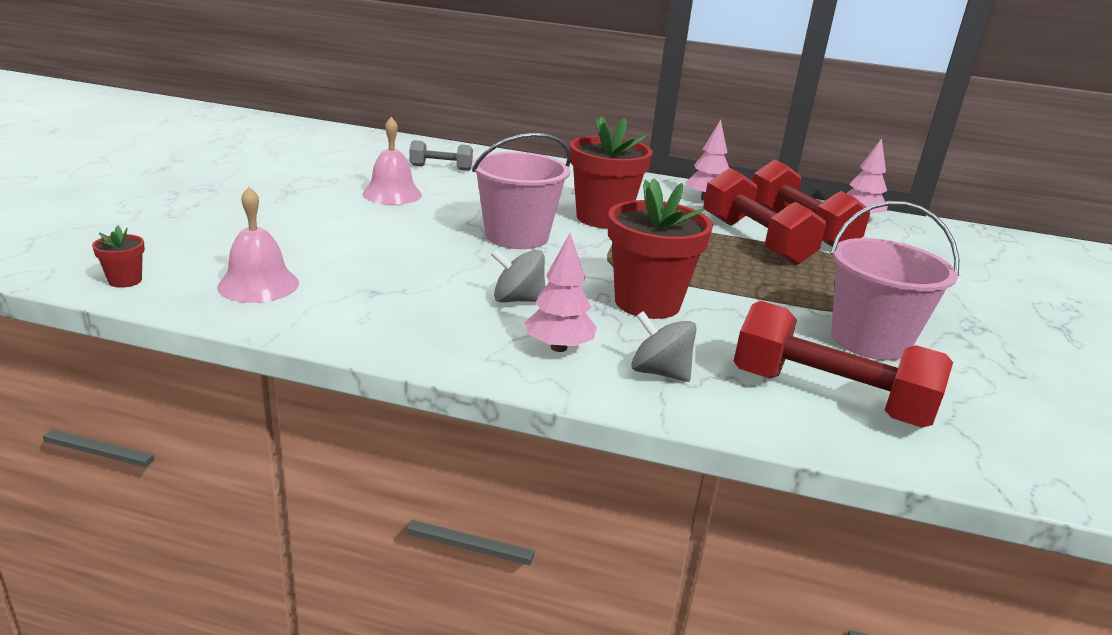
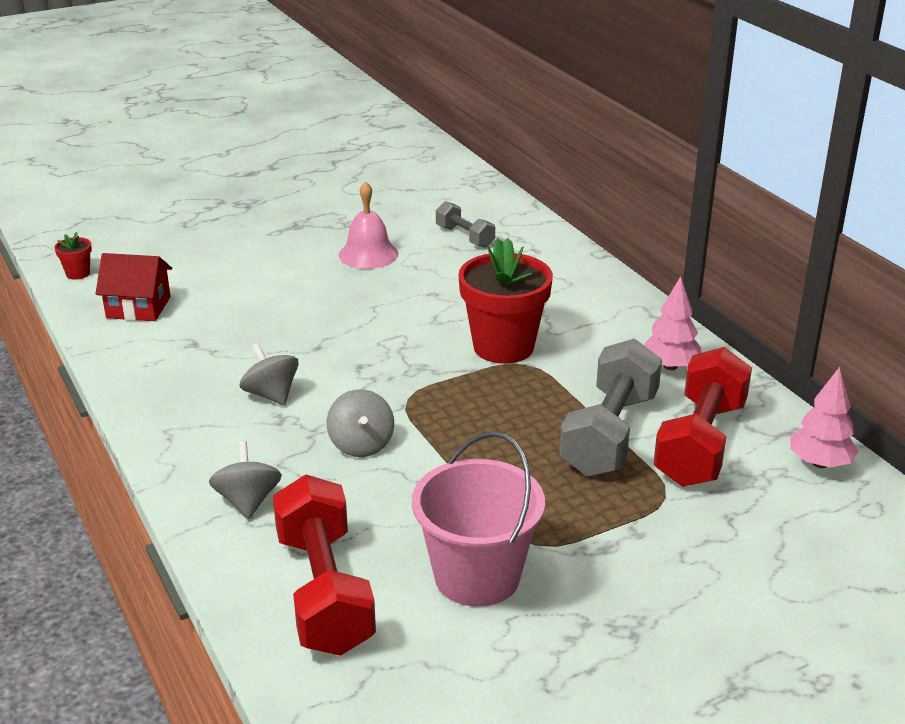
camera: 50 degrees right, 5 degrees up
pink bell [217,187,299,303] -> red house [95,253,172,321]
pink bucket [472,133,571,249] -> none
pink tree [525,233,597,352] -> none
red flower pot [608,178,713,319] -> grey spinning top [327,389,394,457]
red dumbbell [703,168,826,265] -> grey dumbbell [560,338,662,477]

